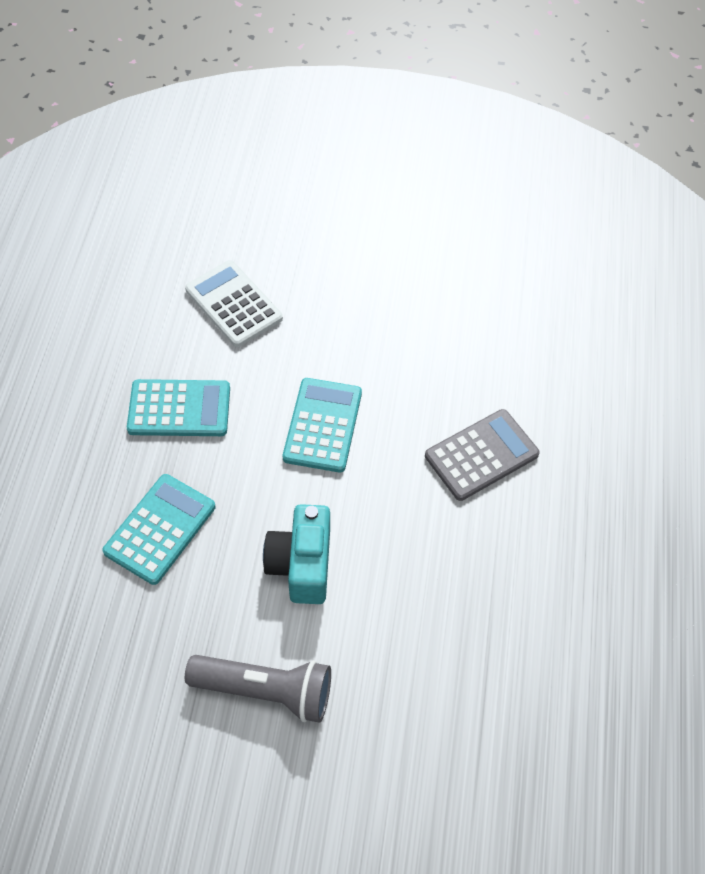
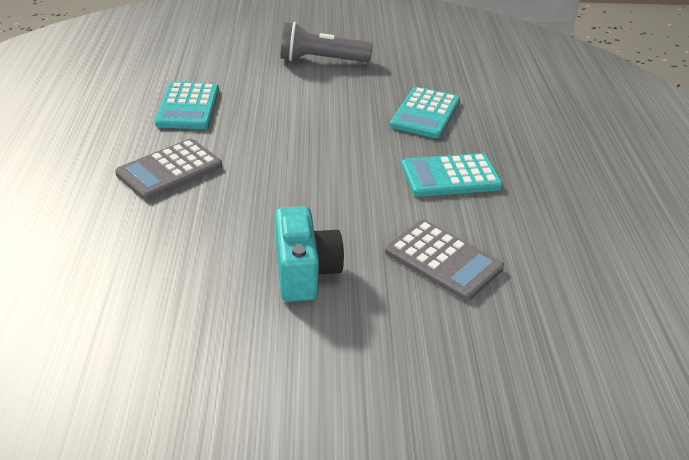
camera: 170 degrees right, 20 degrees down
white calculator [185,260,283,347] -> grey calculator [385,220,504,301]
turquoise camera [263,504,330,604] -> turquoise camera moved to [275,206,344,302]
turquoise calculator [283,378,362,472] -> turquoise calculator moved to [155,82,219,129]

